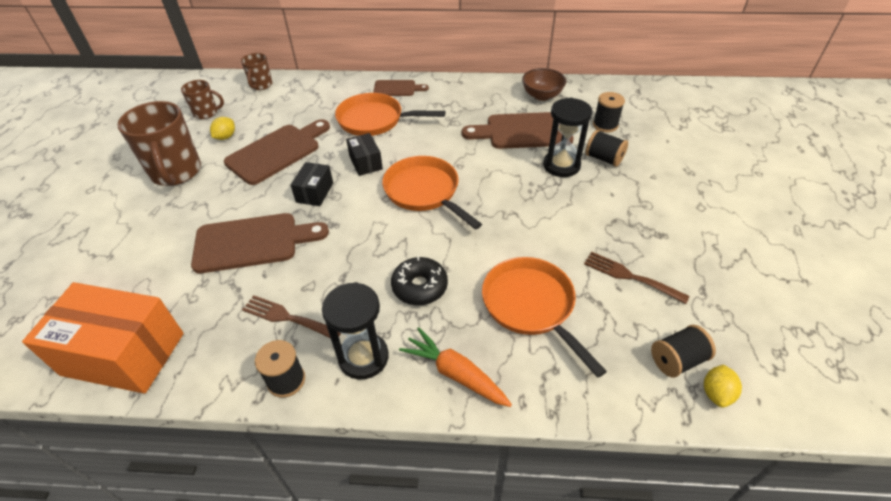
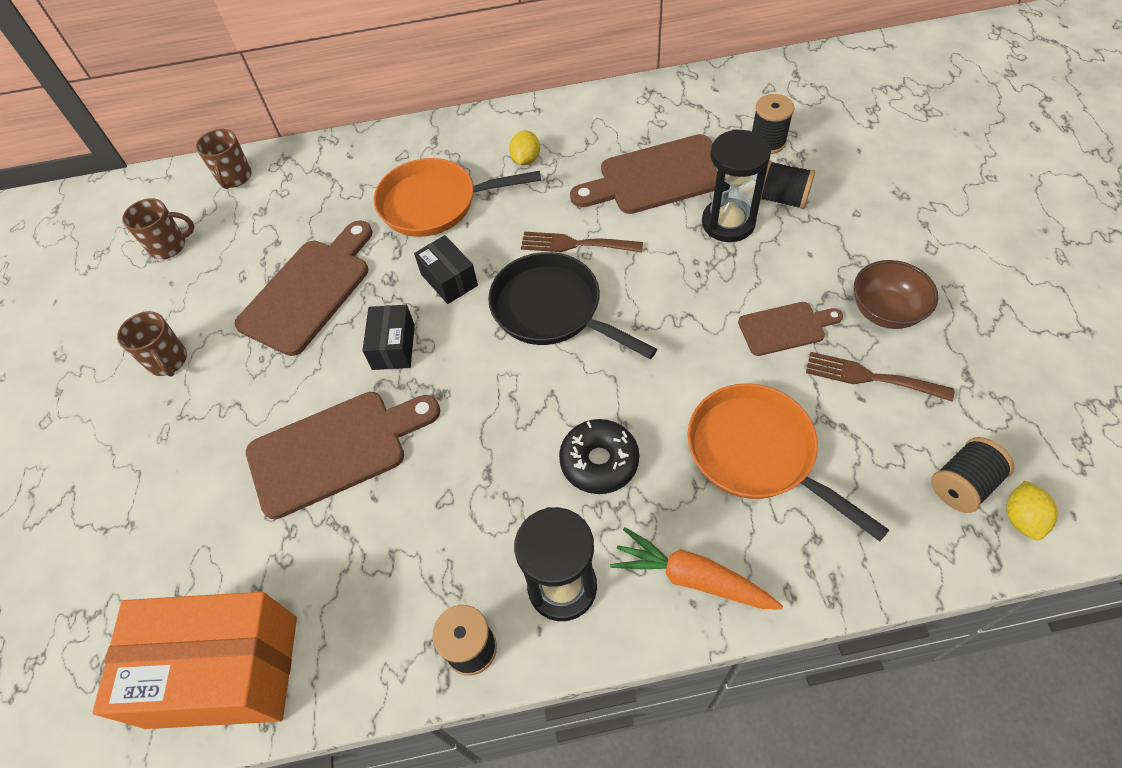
camera: 10 degrees left, 10 degrees up
brown mug [117,101,201,186] -> brown mug [117,311,187,377], size x0.53
yellow lemon [210,117,235,140] -> yellow lemon moved to [509,131,540,165]
brown fork [242,295,341,338] -> brown fork moved to [521,232,643,253]
brown cutting board [373,80,429,96] -> brown cutting board moved to [738,302,843,356]
orange pan [382,156,482,230] -> black pan [488,252,657,359]
brown bowl [522,68,566,101] -> brown bowl moved to [854,260,938,329]

